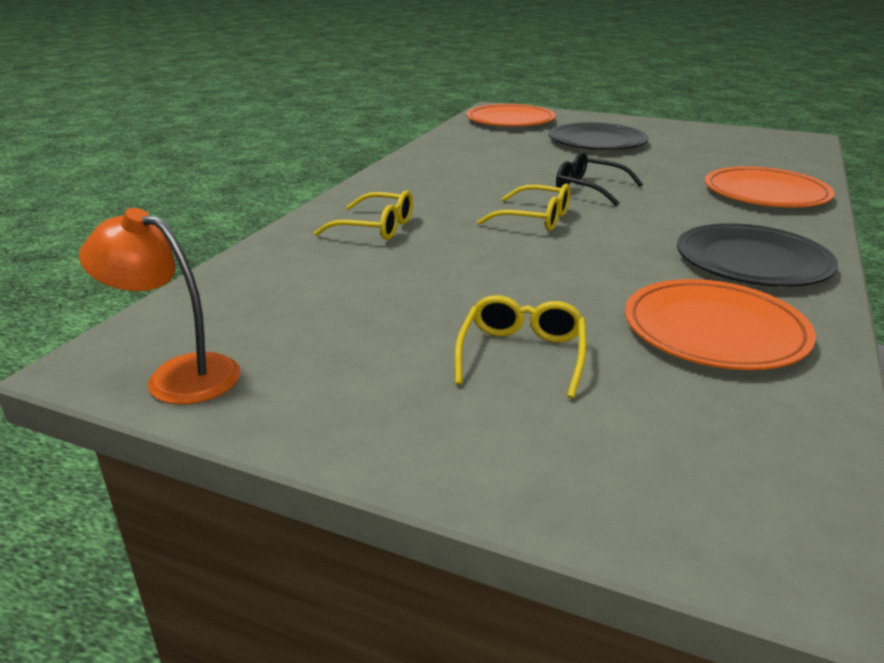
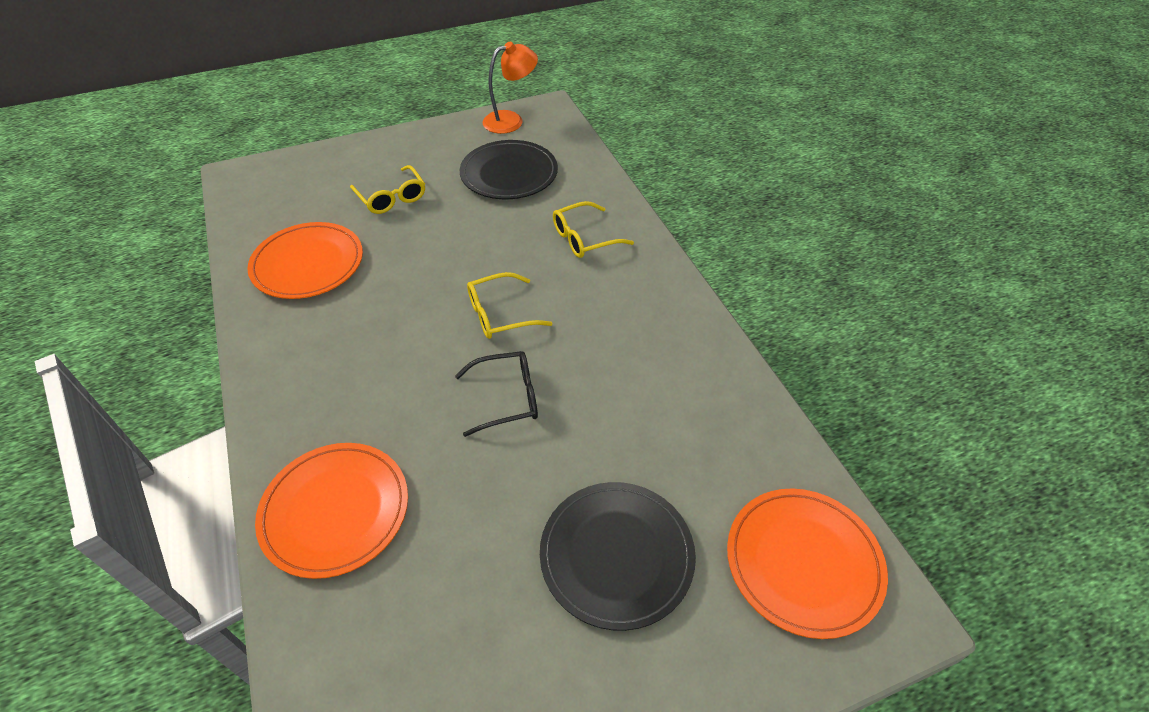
camera: 135 degrees right, 20 degrees up
black plate [677,223,838,287] -> black plate moved to [460,140,558,199]

